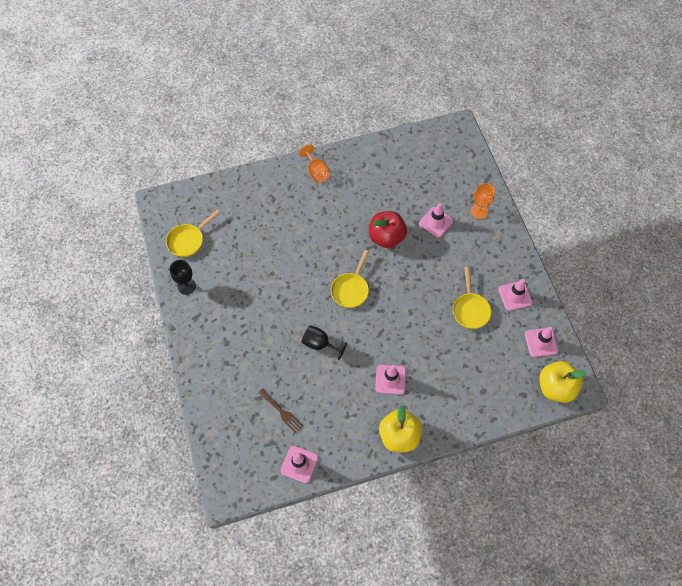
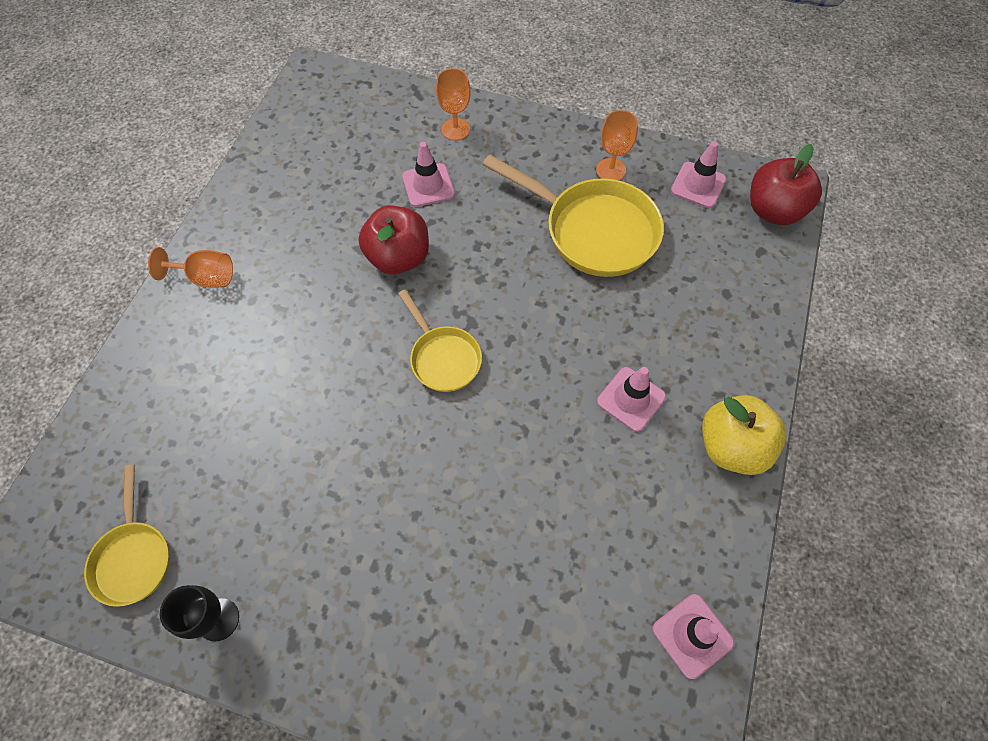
camera: 55 degrees left, 0 degrees up
brown fork [258,388,303,433] -> none
black goblet [302,325,347,360] -> none
yellow pan [453,267,491,329] -> yellow pan [482,154,664,277], size x1.74
pink traffic cone [498,279,533,311] -> orange goblet [596,110,638,180]
yellow apple [540,361,586,403] -> red apple [750,144,822,225]

